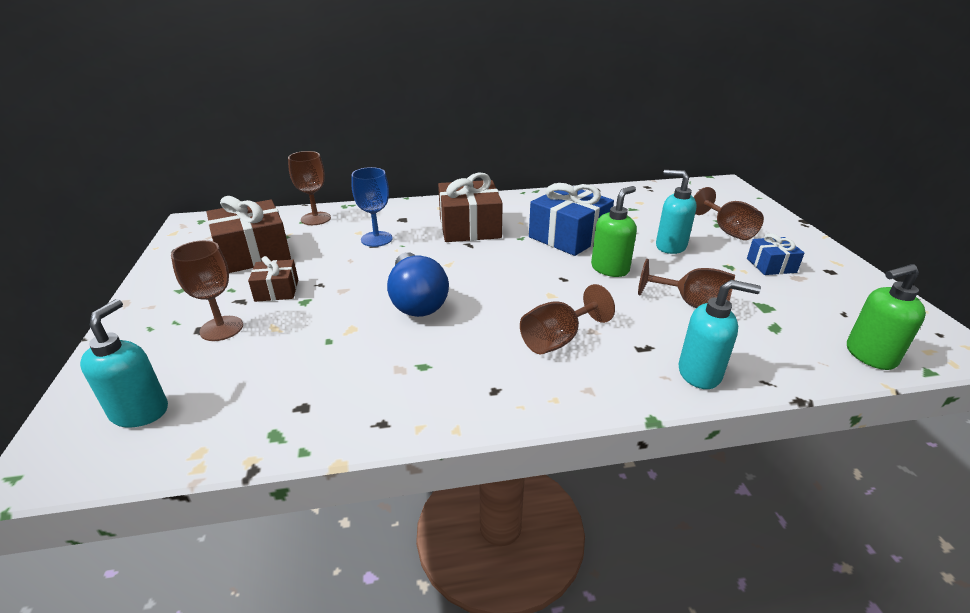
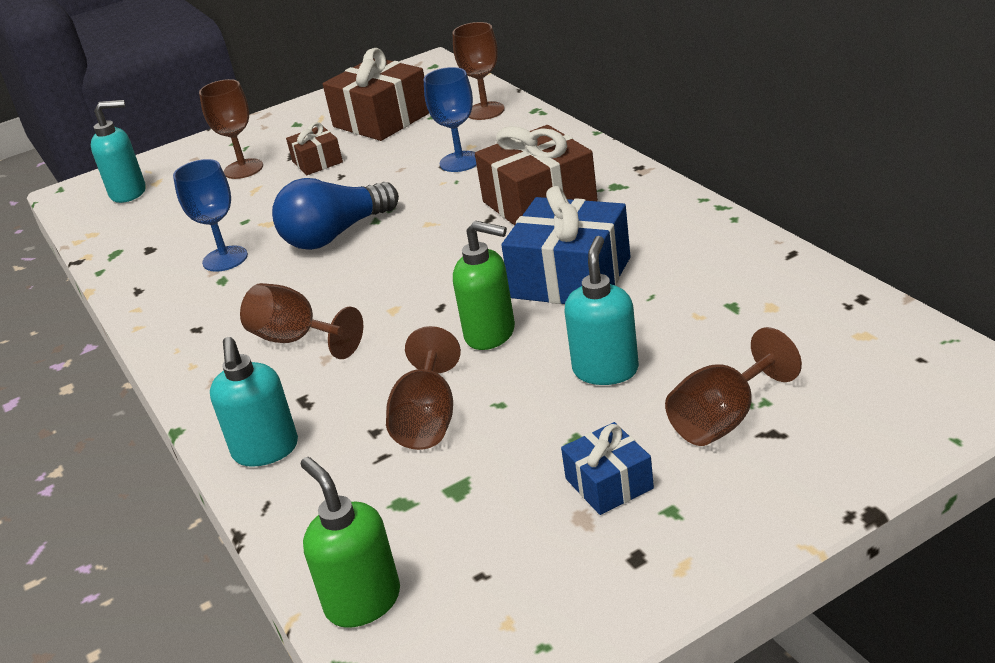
camera: 75 degrees right, 0 degrees up
none -> blue goblet [173,159,248,272]

